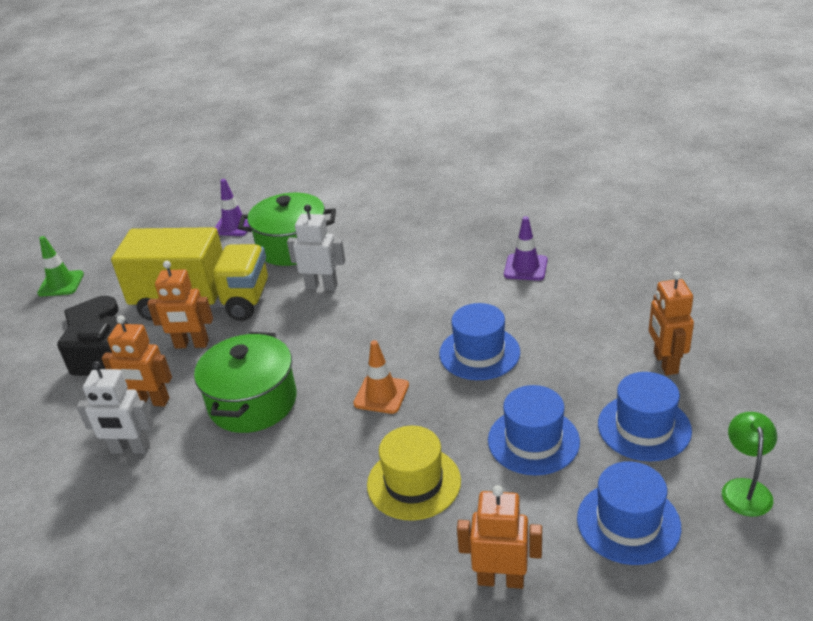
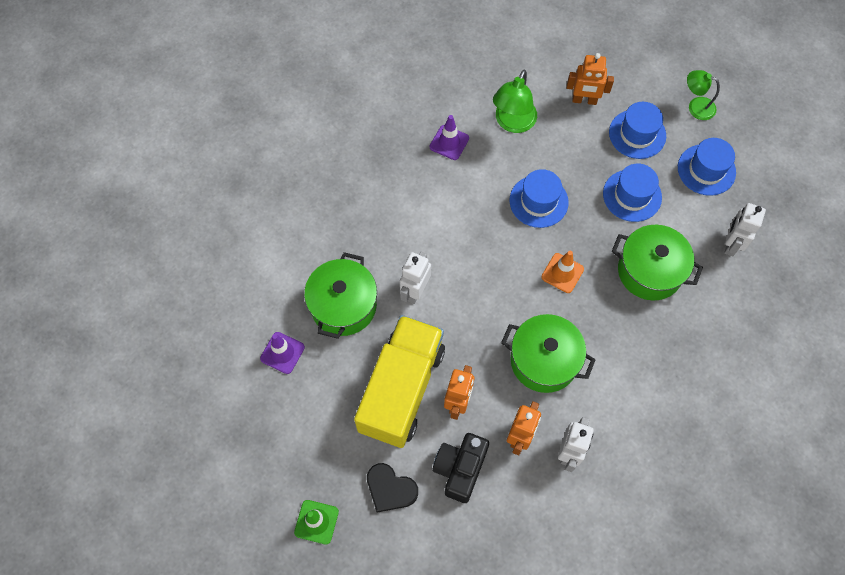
camera: 80 degrees left, 30 degrees up
yellow hat [367,426,461,521] -> green pot [612,225,703,300]
orange robot [457,485,542,589] -> white robot [724,203,766,256]
none -> green lamp [493,70,537,133]

